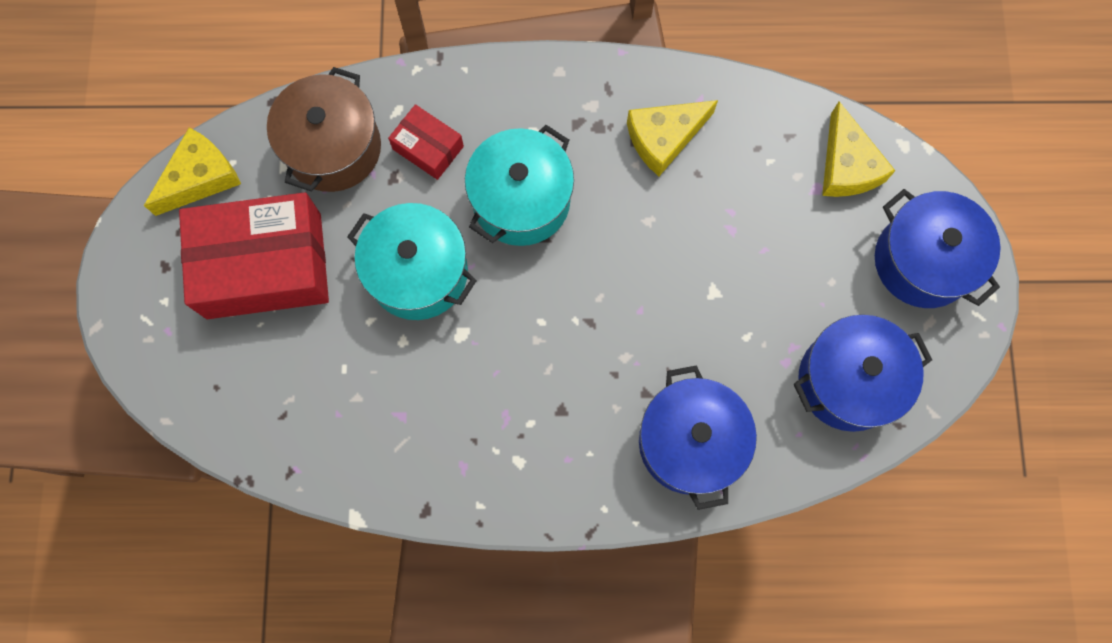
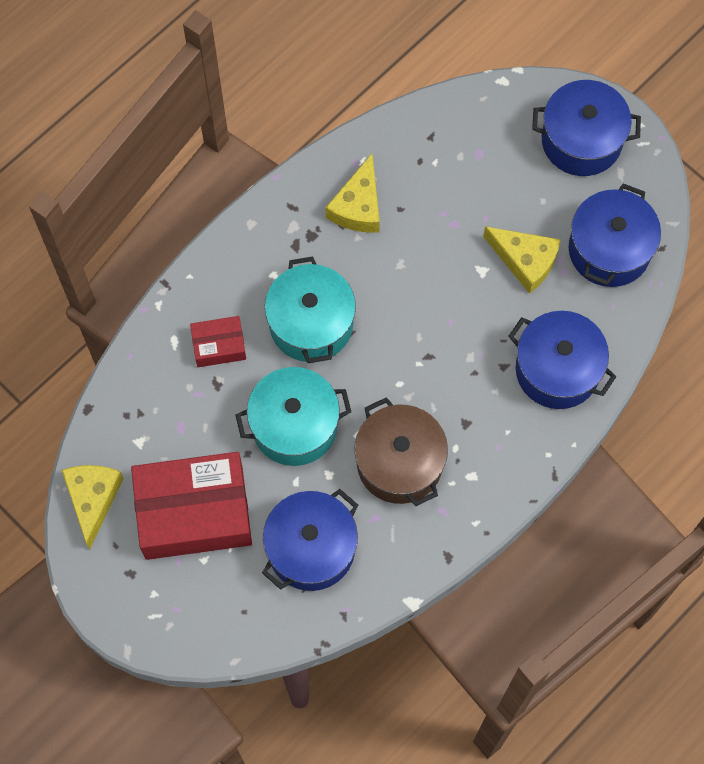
camera: 45 degrees left, 5 degrees down
red box [179,192,329,319] -> red box turned 45 degrees clockwise [131,452,252,560]
brown pot [267,67,381,192] -> brown pot moved to [354,397,448,506]
yellow cheese [822,101,895,197] -> yellow cheese moved to [483,226,561,294]
none -> blue pot [262,489,358,591]

